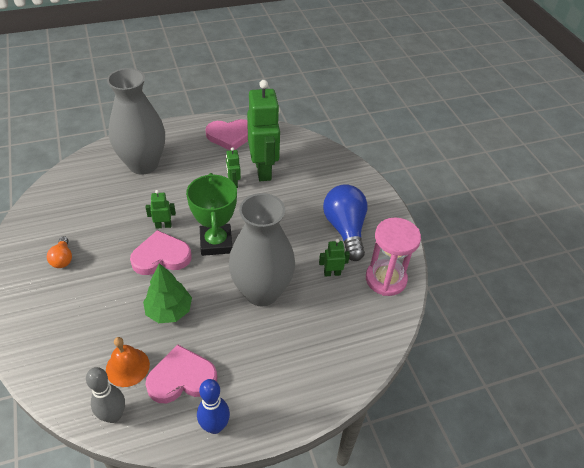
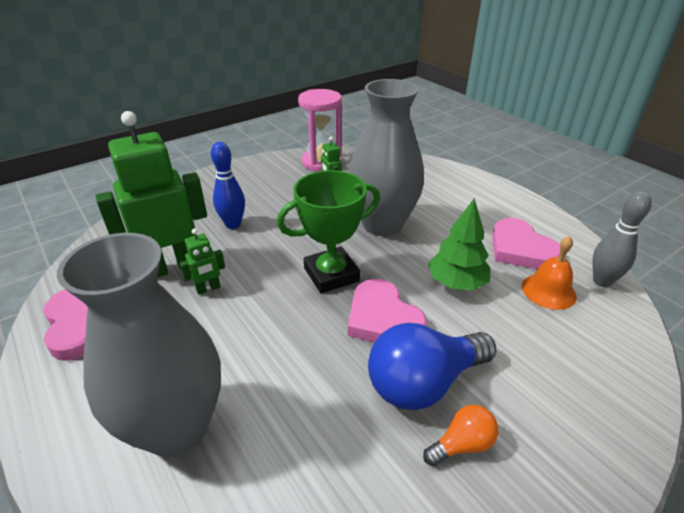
camera: 105 degrees left, 10 degrees down
green robot [146,190,176,229] -> none
blue bowling pin [197,379,230,434] -> blue bowling pin moved to [211,142,245,229]
blue light bulb [323,184,368,261] -> blue light bulb moved to [368,323,496,410]

